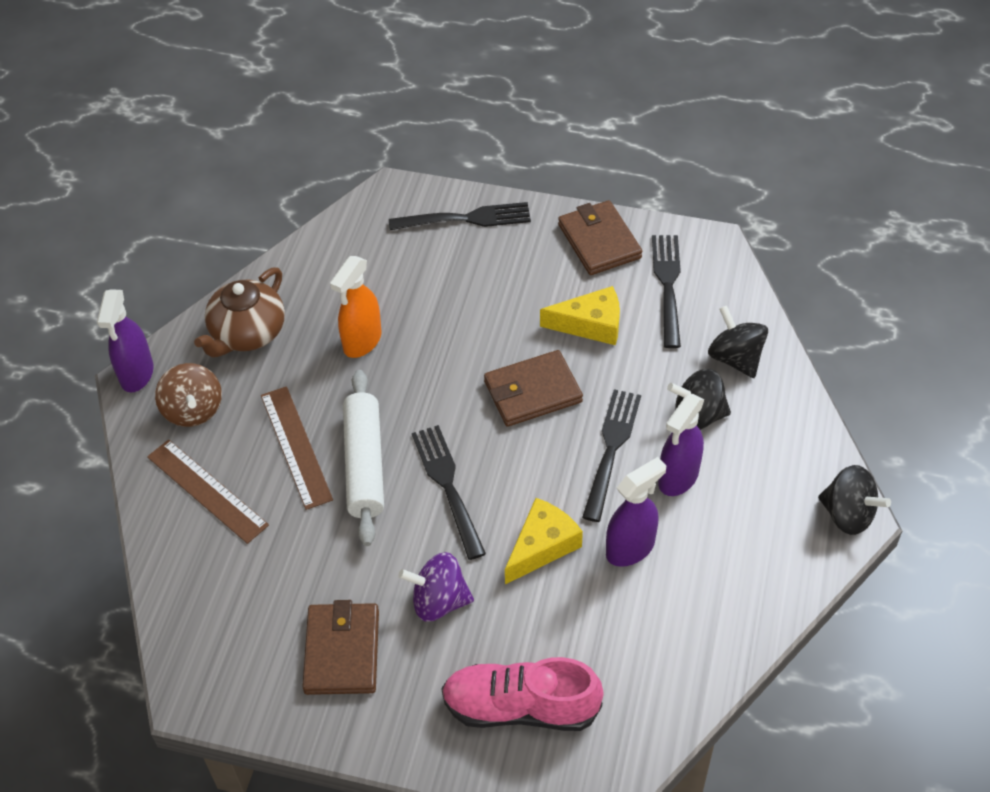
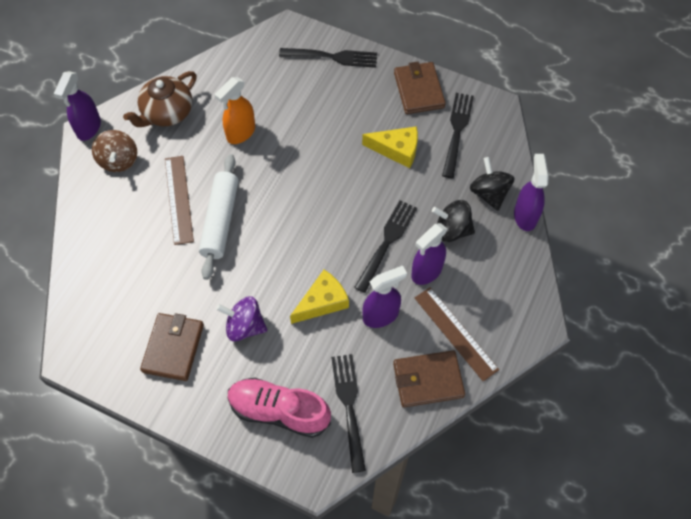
camera: 10 degrees right, 10 degrees up
brown ruler [147,440,269,544] -> brown ruler moved to [415,287,499,382]
black fork [412,425,486,560] -> black fork moved to [331,354,366,473]
brown wallet [484,350,583,427] -> brown wallet moved to [393,350,465,407]
black spinning top [818,465,891,535] -> none
none -> purple spray bottle [514,154,549,231]

